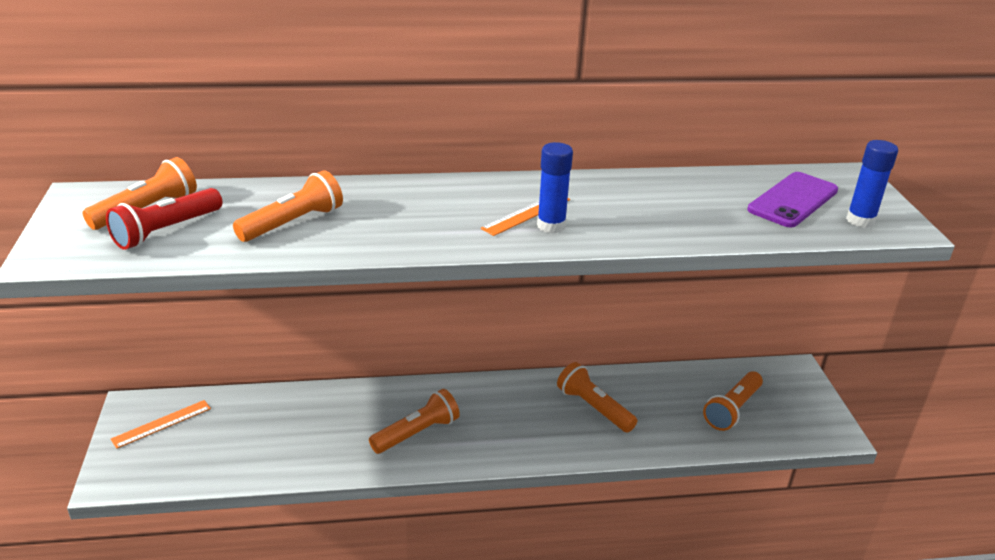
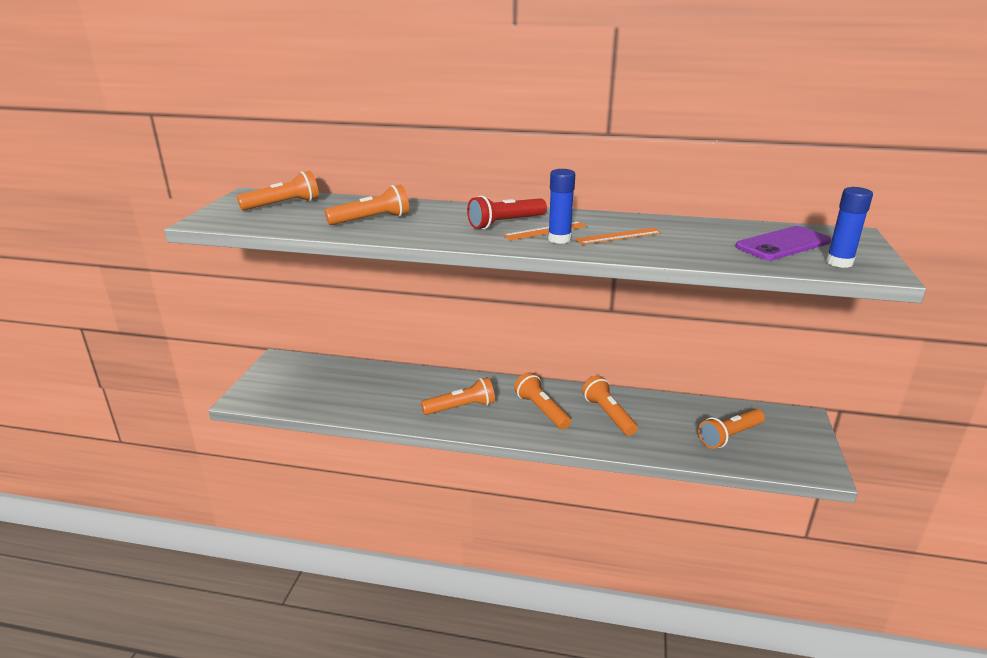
camera: 20 degrees right, 5 degrees down
red flashlight [106,188,222,250] -> red flashlight moved to [467,196,547,229]
orange ruler [111,400,211,449] -> orange ruler moved to [575,228,662,245]
none -> orange flashlight [514,372,571,430]

